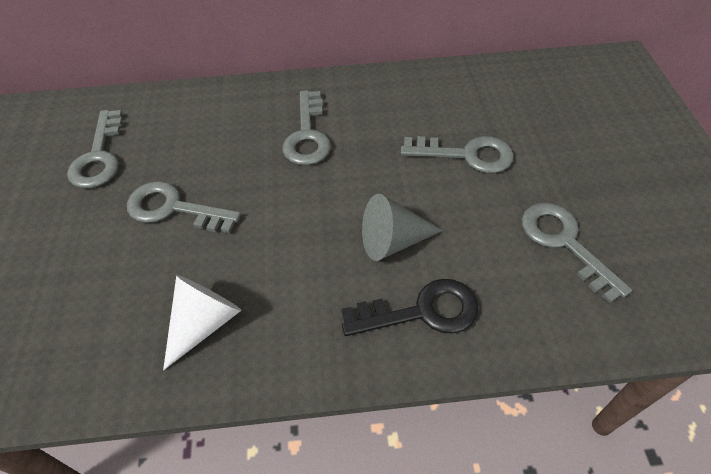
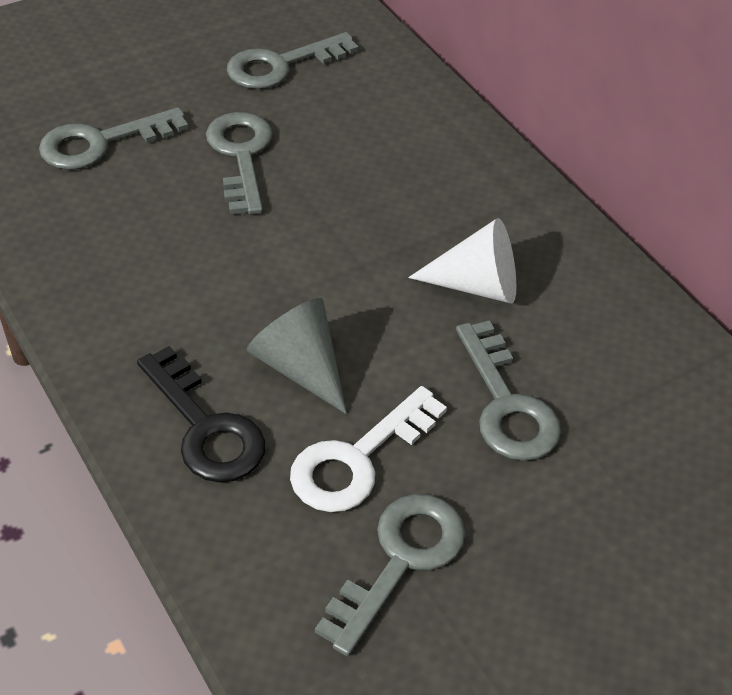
camera: 60 degrees right, 5 degrees down
white cone [163,275,241,370] -> white cone moved to [408,218,516,304]
grey key [282,90,331,165] -> grey key moved to [39,107,189,170]
none -> white key [290,386,447,512]

